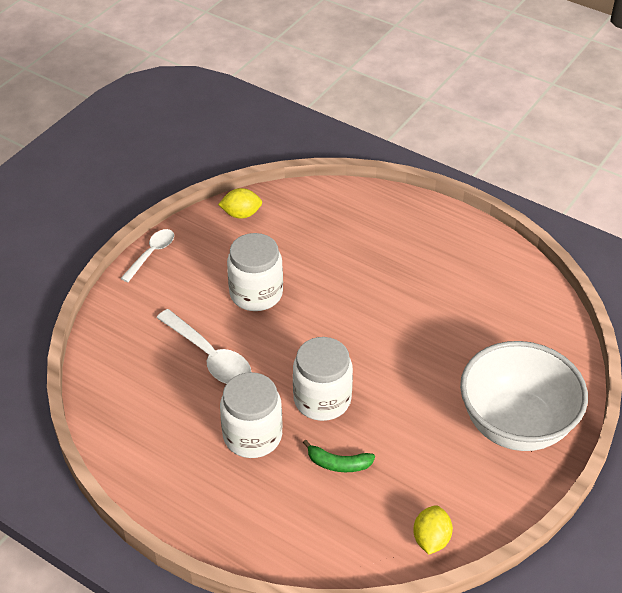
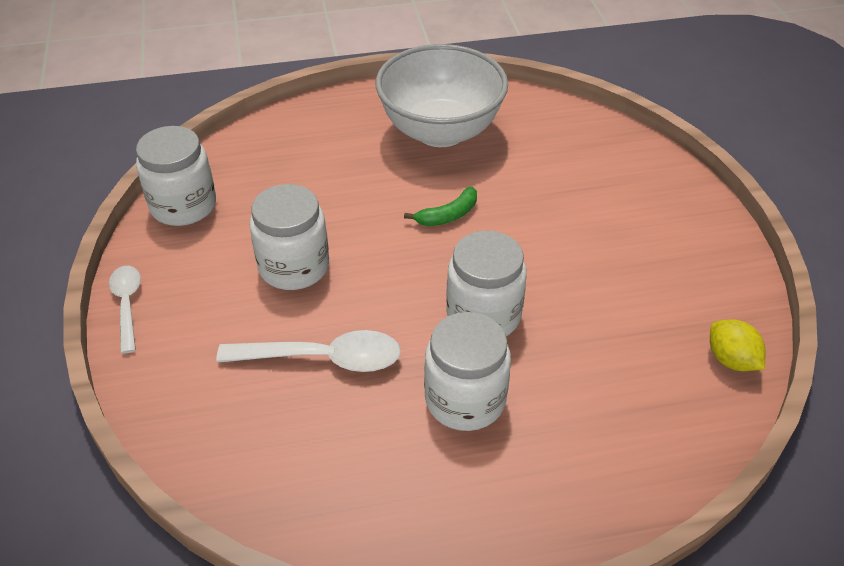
camera: 45 degrees left, 0 degrees up
yellow lemon [218,188,262,219] -> white jar [136,126,216,226]
green banana [303,440,375,472] -> green banana moved to [404,187,477,226]
white bowl [460,341,588,451] -> white bowl moved to [376,44,508,147]

